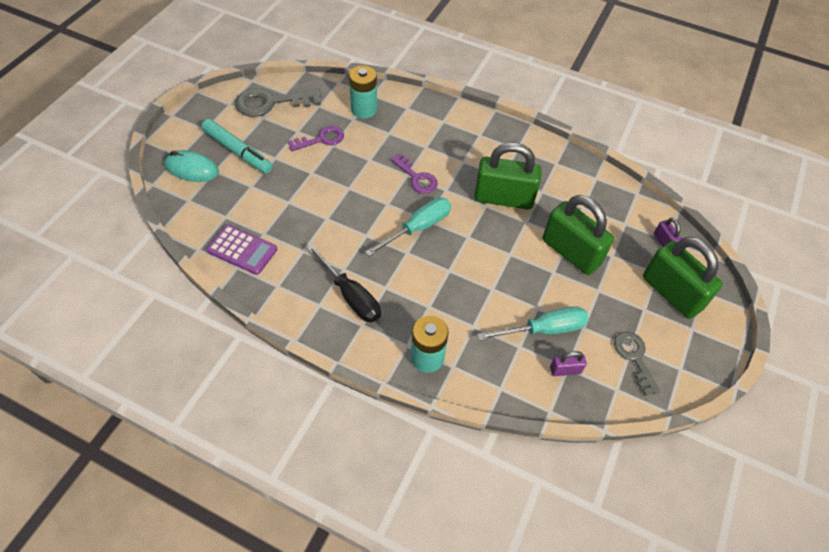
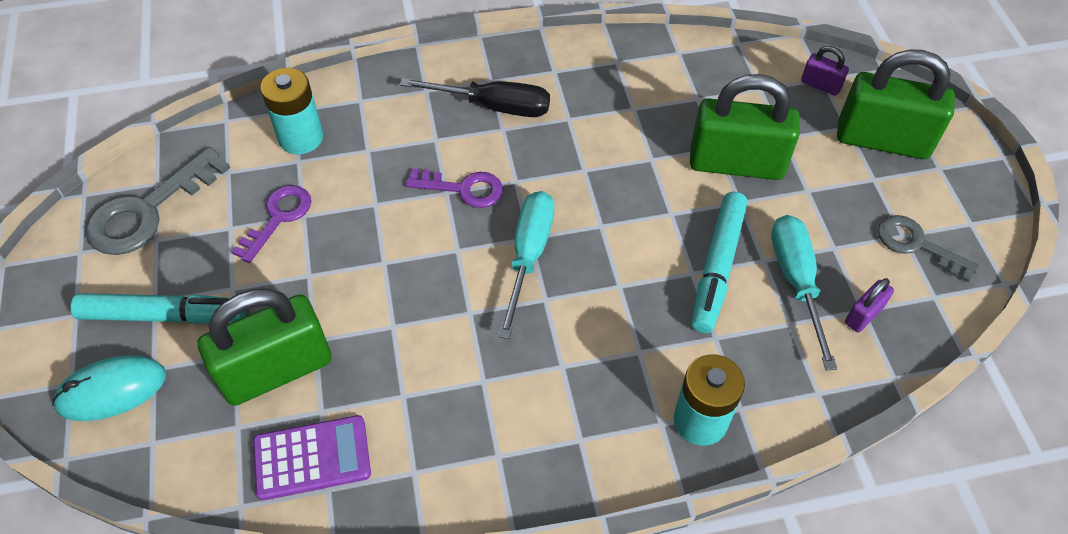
camera: 35 degrees left, 0 degrees up
black screwdriver [307,244,381,322] -> black screwdriver moved to [400,78,550,117]
green padlock [474,143,542,209] -> green padlock moved to [198,288,332,406]
turquoise screwdriver [477,306,589,341] -> turquoise screwdriver turned 45 degrees counterclockwise [771,215,837,371]
none -> turquoise marker [692,192,748,333]

